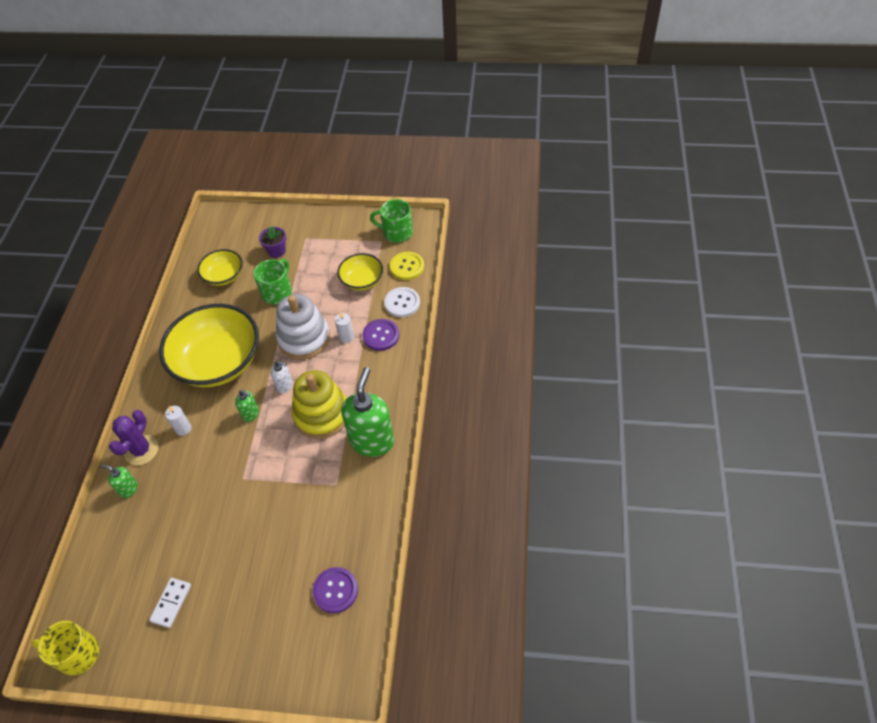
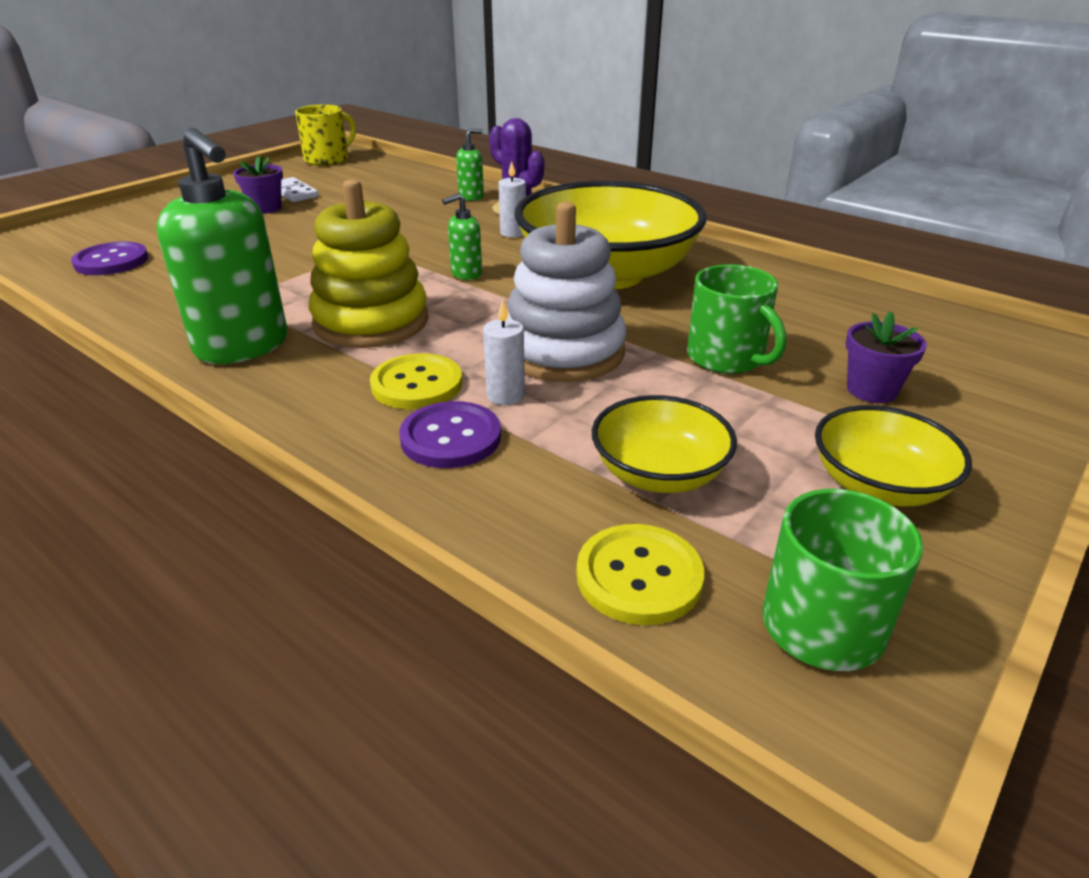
camera: 120 degrees right, 20 degrees down
yellow bowl [197,249,243,286] -> yellow bowl moved to [815,405,972,506]
white soap dispenser [271,361,293,393] -> none
white button [384,287,420,317] -> none
none -> purple flower pot [233,155,283,214]
none -> yellow button [370,353,462,409]

